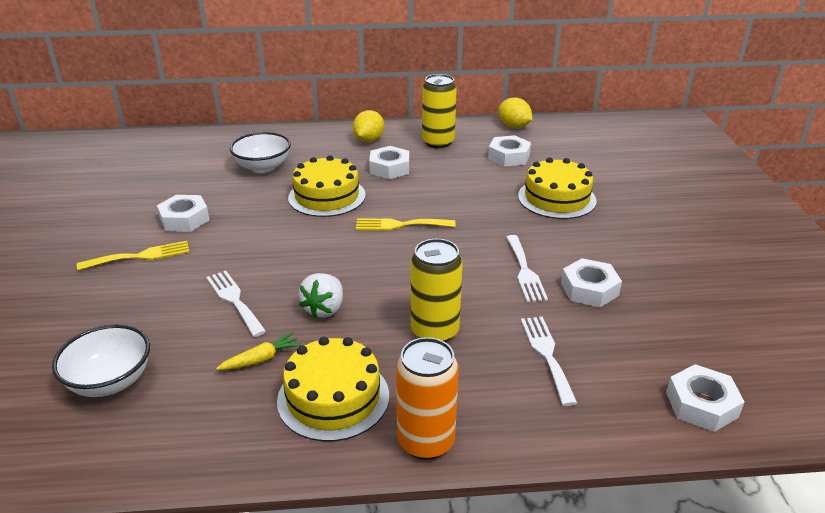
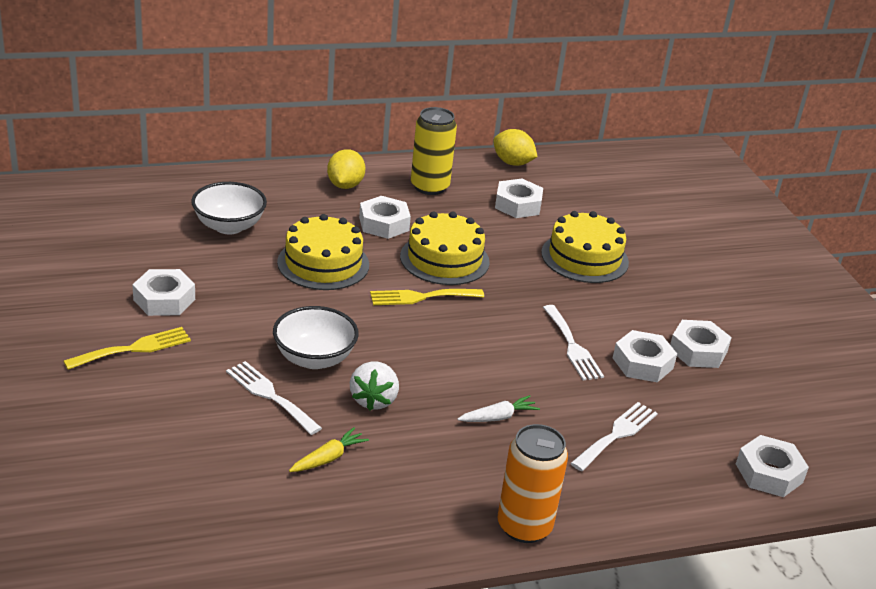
camera: 15 degrees left, 0 degrees up
white bowl [52,324,150,397] -> white bowl moved to [273,306,359,369]
yellow cake [277,337,389,442] -> yellow cake moved to [400,211,490,285]
yellow can [411,239,463,342] -> white carrot [457,395,540,422]
white fork [521,317,577,406] -> white fork turned 60 degrees clockwise [570,402,658,471]
none -> white nut [670,320,732,368]

